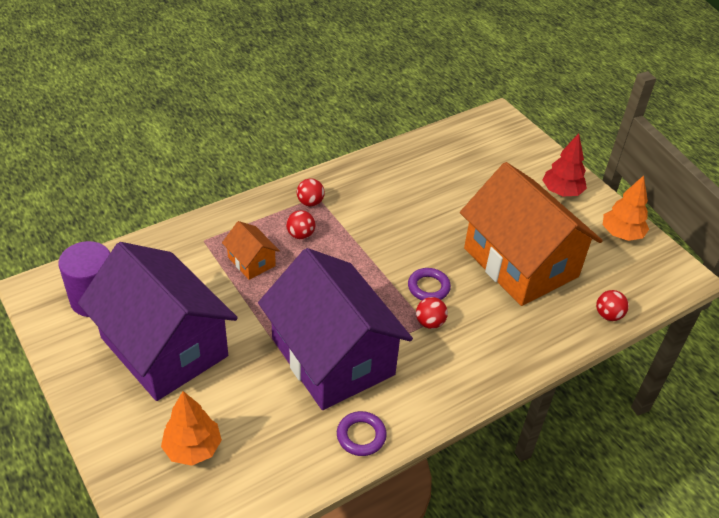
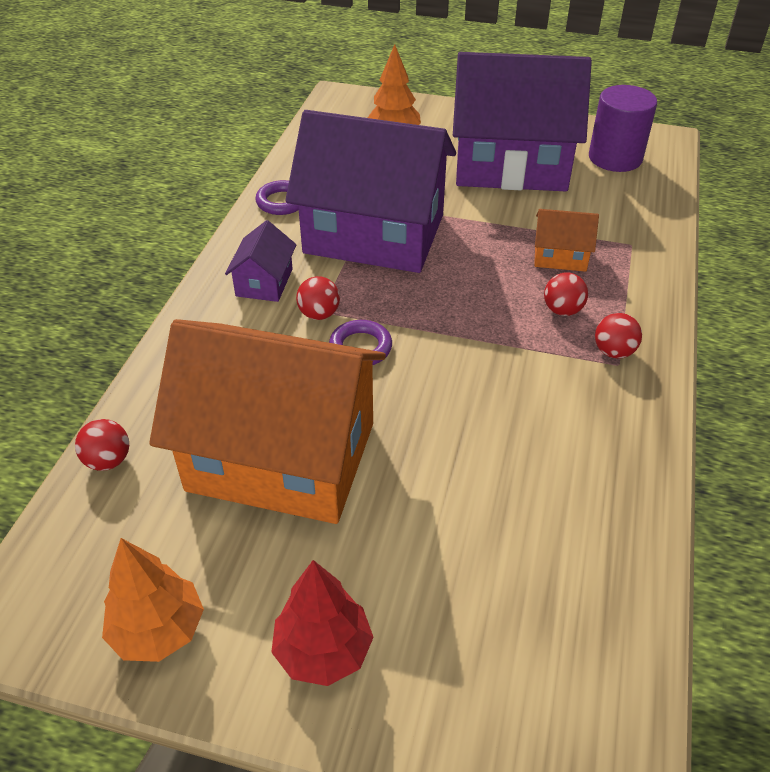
camera: 140 degrees right, 0 degrees up
none -> purple house [225,220,297,302]

